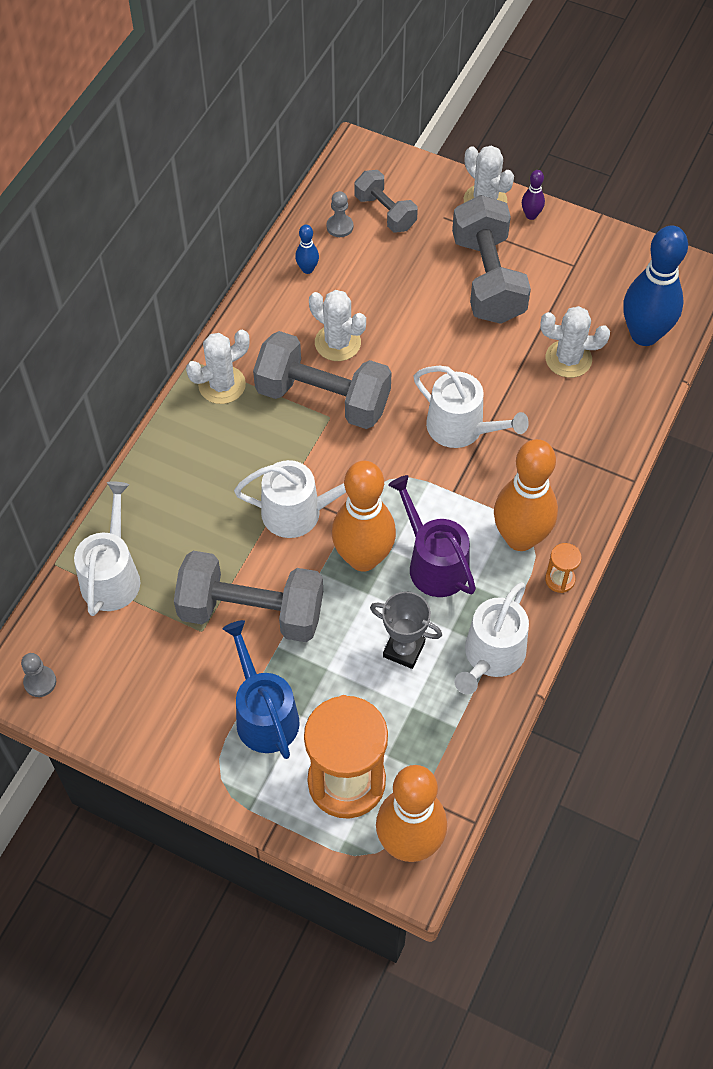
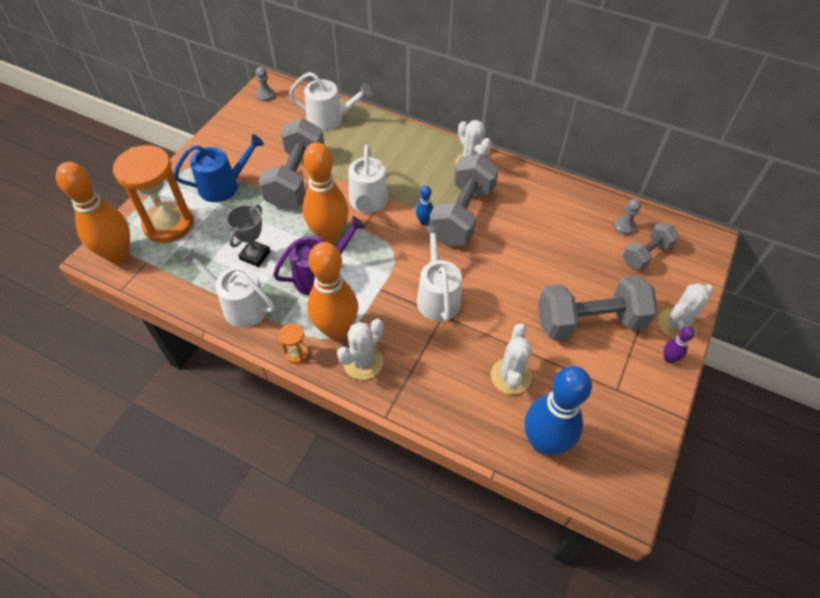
camera: 90 degrees right, 5 degrees down
blue bowling pin [295,225,319,274] -> blue bowling pin moved to [416,186,433,225]
white cactus [309,290,366,361] -> white cactus moved to [337,319,384,380]
white watering can [414,365,529,448] -> white watering can turned 135 degrees clockwise [417,225,462,322]

